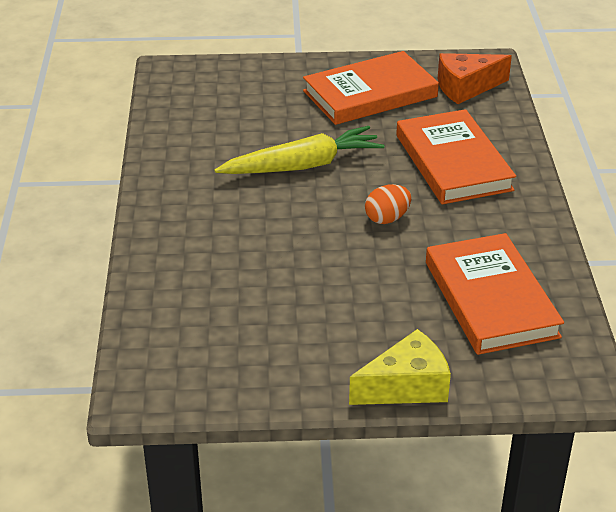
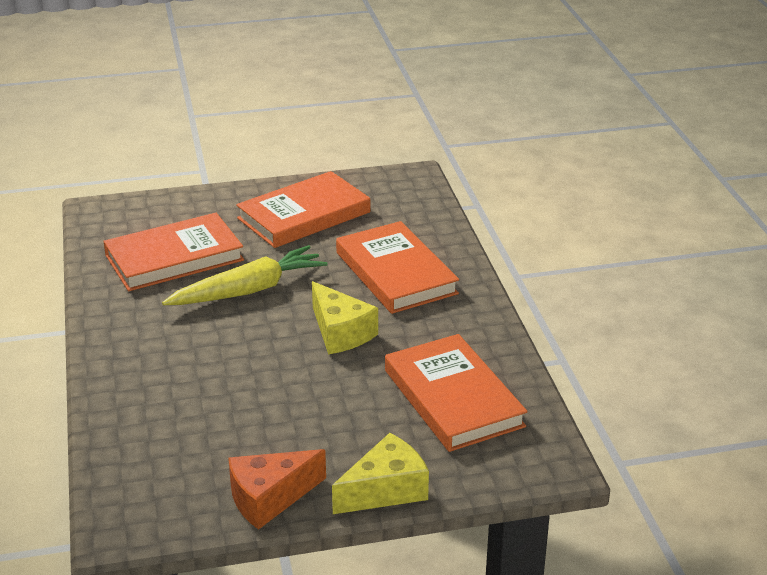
camera: 10 degrees left, 5 degrees down
orange egg [365,184,411,224] -> yellow cheese [312,281,378,354]
orange cheese [438,53,512,104] -> orange cheese moved to [228,449,326,530]
none -> orange book [103,213,244,291]

